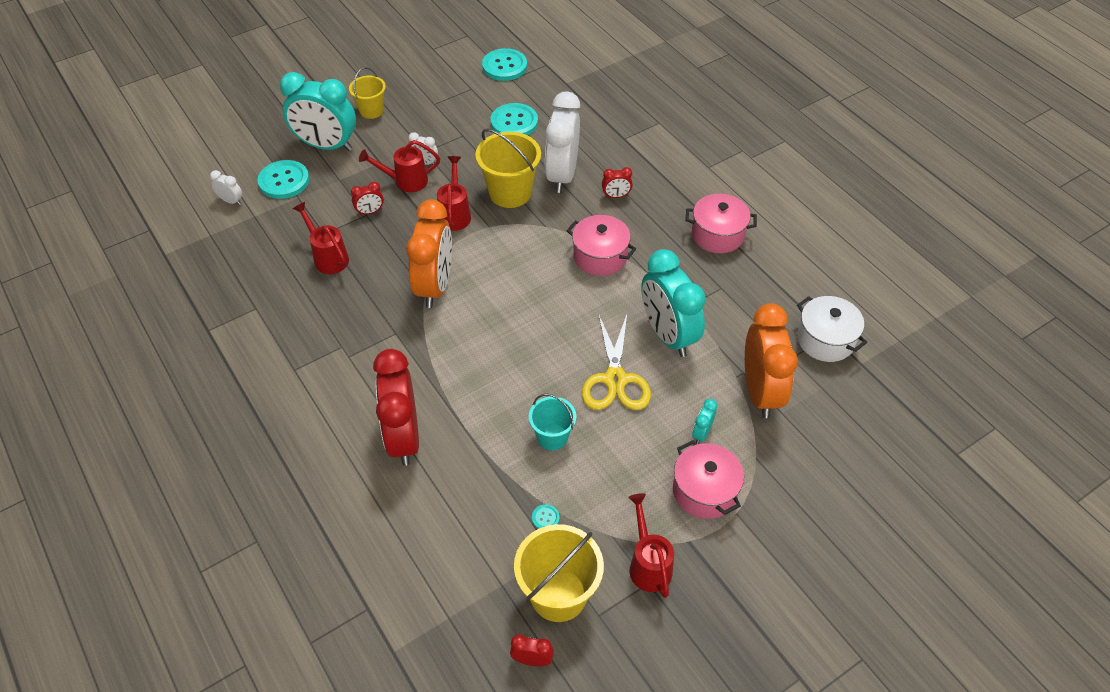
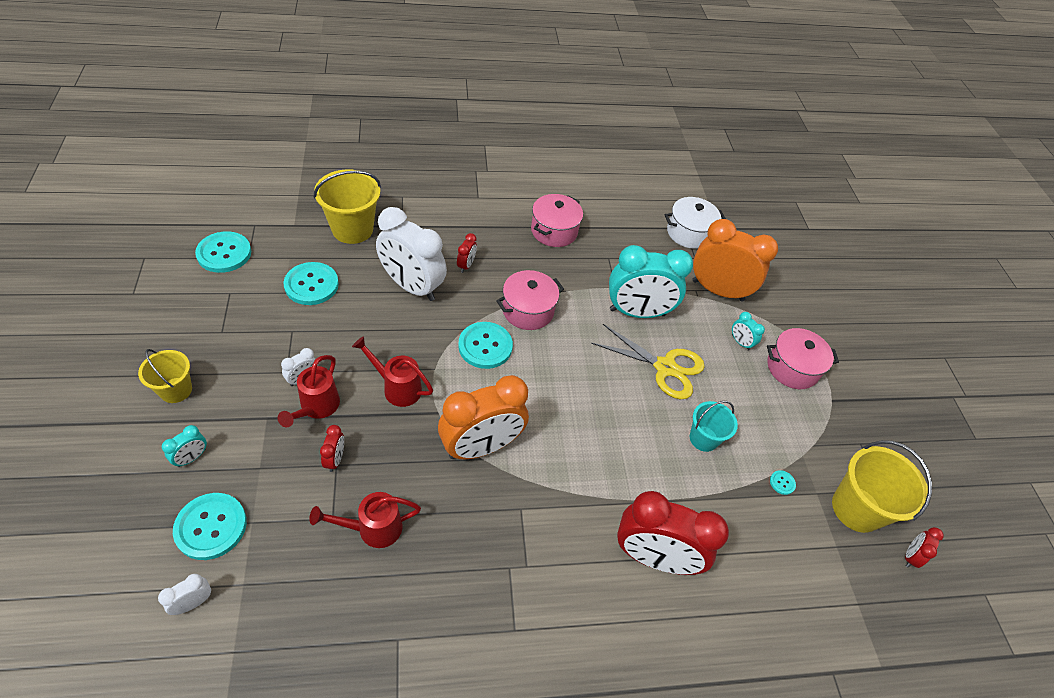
camera: 70 degrees left, 0 degrees up
turquoise clock [280,72,356,151] -> turquoise clock [162,425,207,467], size x0.42
orange clock [406,200,452,308] -> orange clock turned 120 degrees clockwise [438,375,529,459]
yellow bucket [475,129,541,208] -> yellow bucket moved to [314,169,381,244]
red watering can [628,493,674,598] -> none
none -> turquoise button [458,322,513,369]

